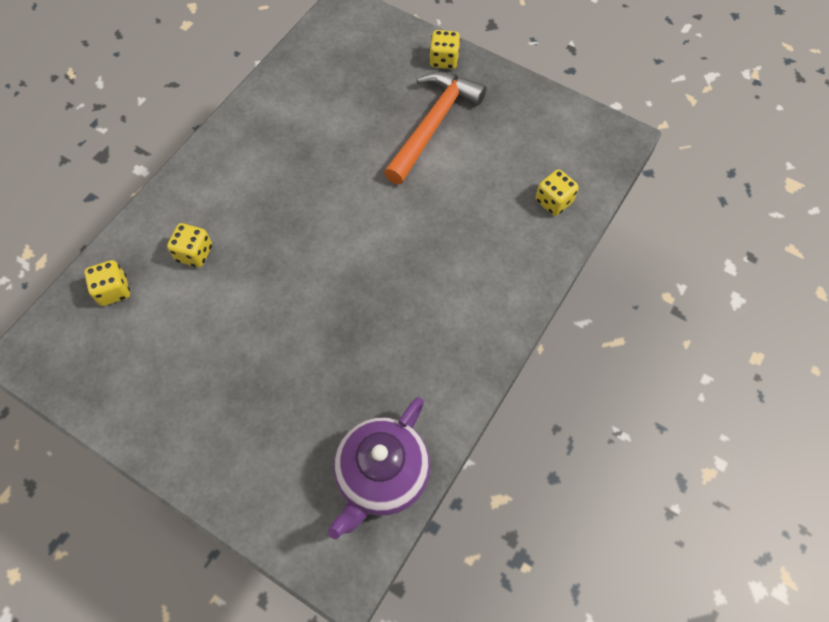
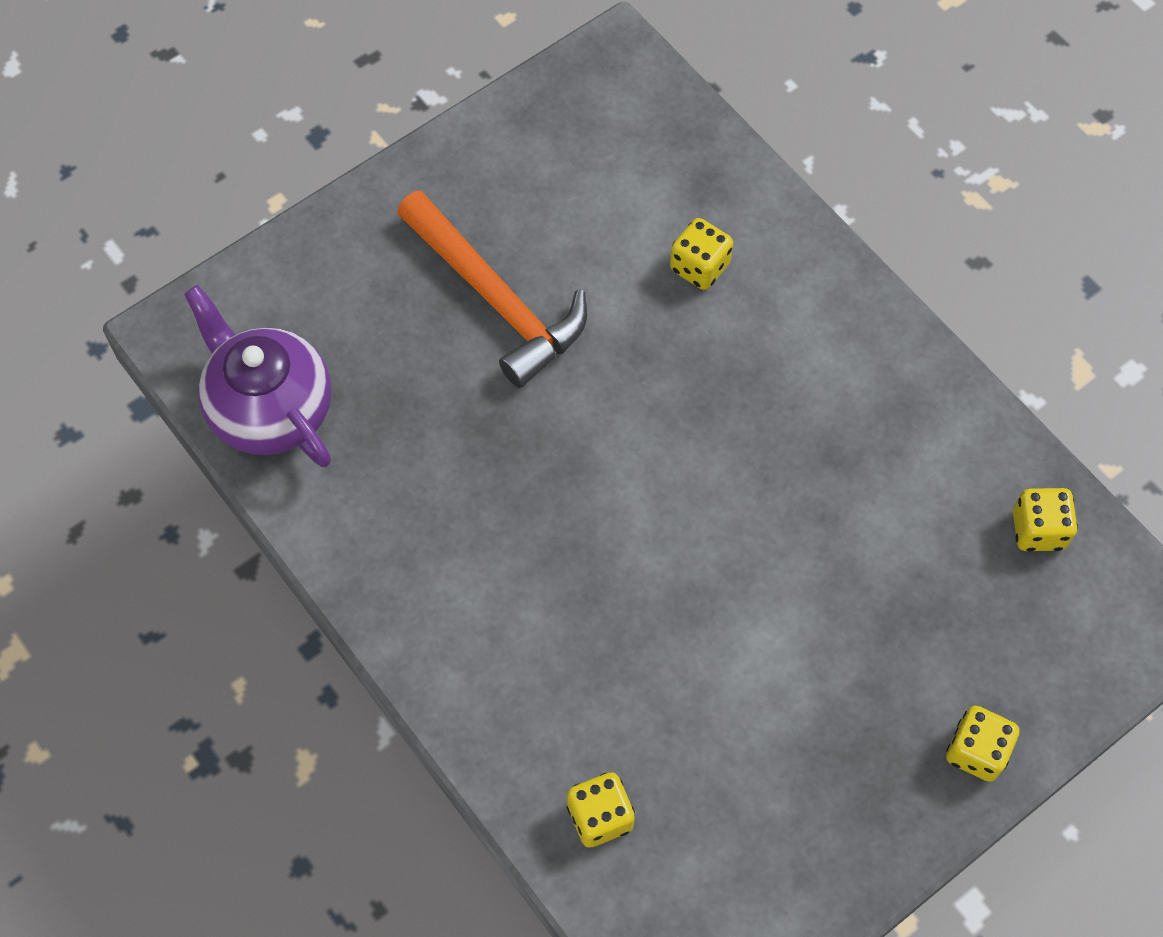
camera: 110 degrees right, 0 degrees up
yellow dice [84,260,130,306] -> yellow dice moved to [1013,488,1078,552]
orange hammer [384,71,486,184] -> orange hammer moved to [397,190,587,388]

